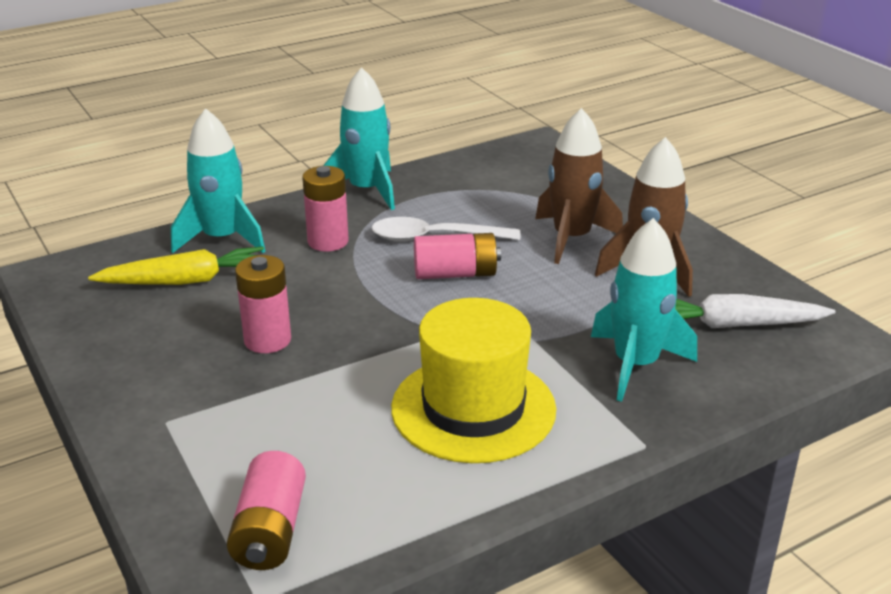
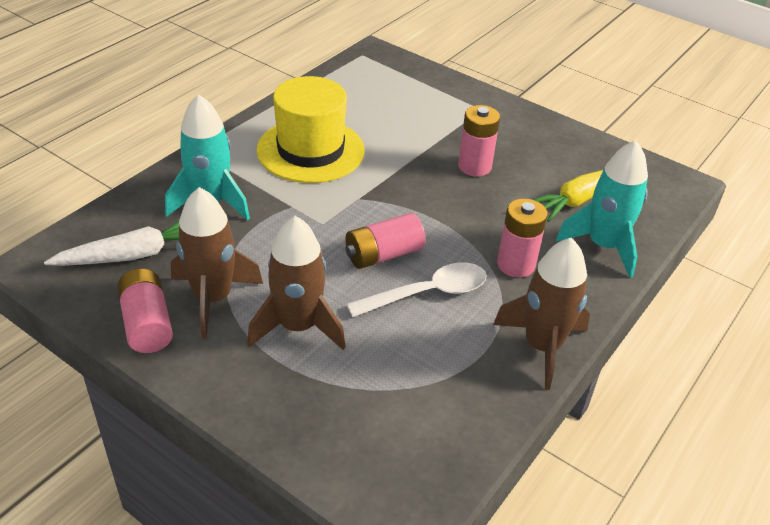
camera: 155 degrees right, 10 degrees up
pink battery [227,451,306,570] -> pink battery moved to [117,269,173,353]
turquoise rocket [323,67,395,210] -> brown rocket [493,238,590,390]

